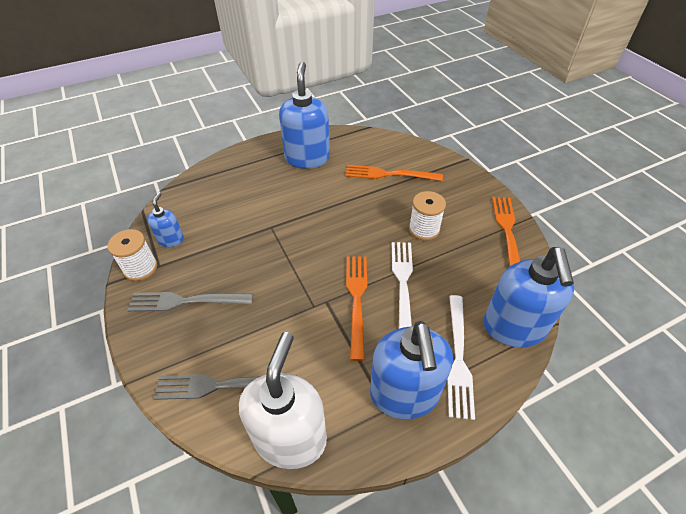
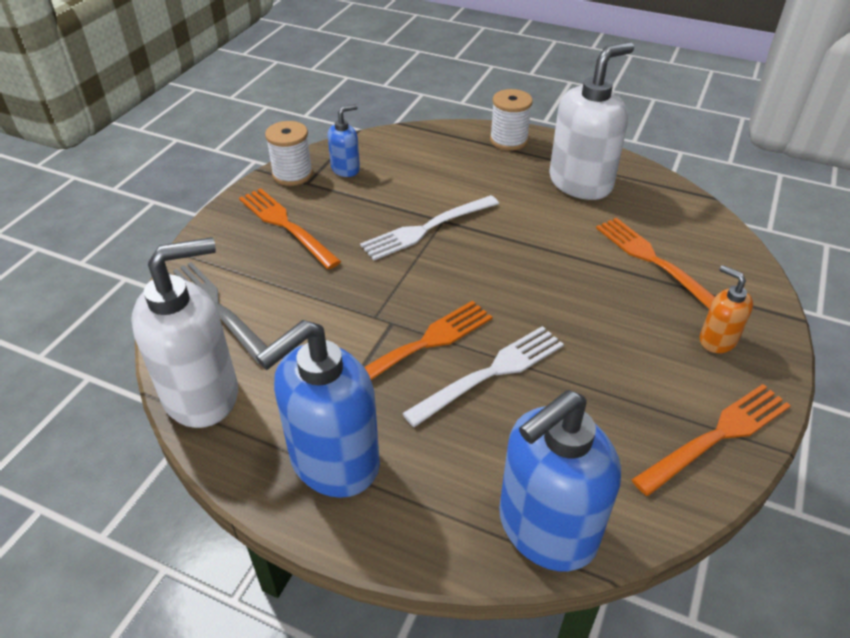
camera: 50 degrees right, 5 degrees down
grey fork [127,292,253,312] -> orange fork [239,188,341,269]
blue soap dispenser [279,62,330,169] -> white soap dispenser [549,42,634,200]
white spool [409,191,446,241] -> white spool moved to [490,89,533,151]
white fork [447,295,475,420] -> white fork moved to [360,195,499,260]
none -> orange soap dispenser [700,265,753,353]

